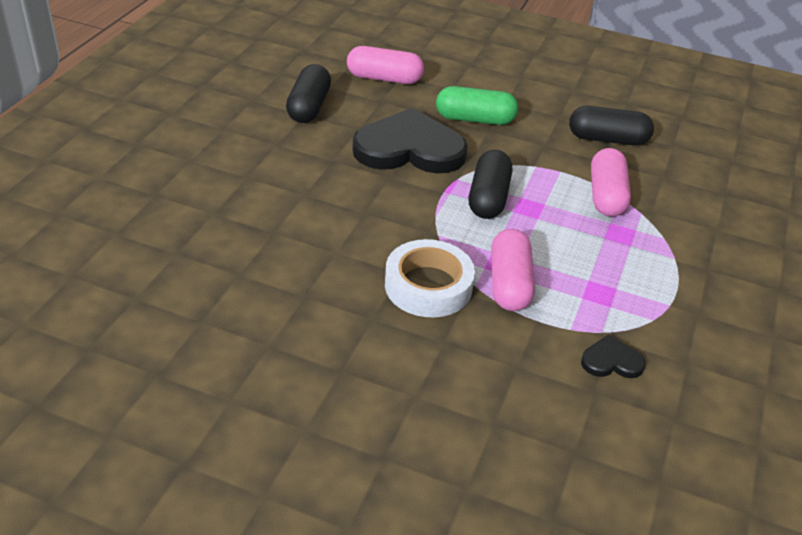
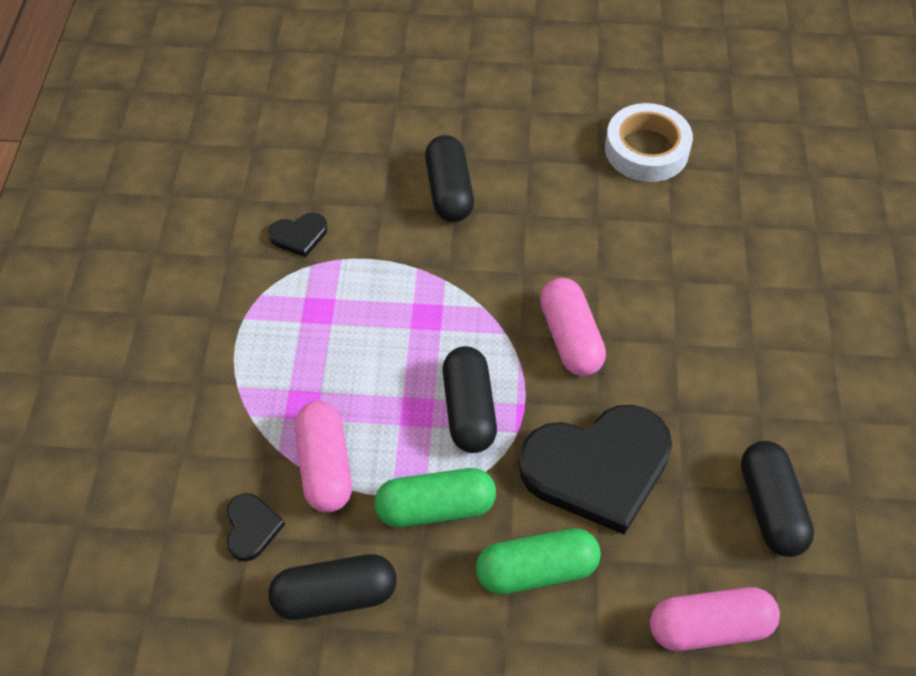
camera: 165 degrees right, 15 degrees up
white tape [385,239,475,317] -> white tape moved to [605,103,693,182]
pink capsule [491,229,535,311] -> pink capsule moved to [540,278,606,376]
none -> black heart [227,493,285,561]
none -> green capsule [374,468,496,527]
none -> black capsule [425,135,474,222]

